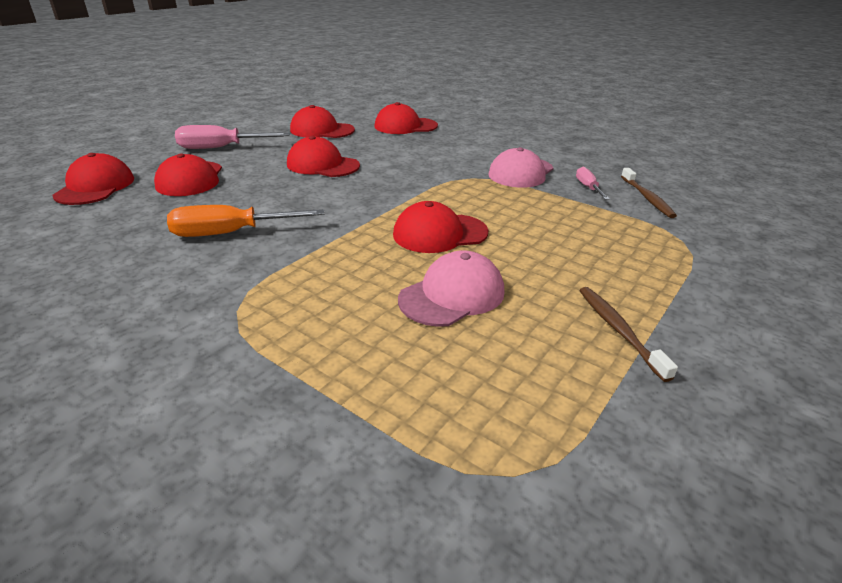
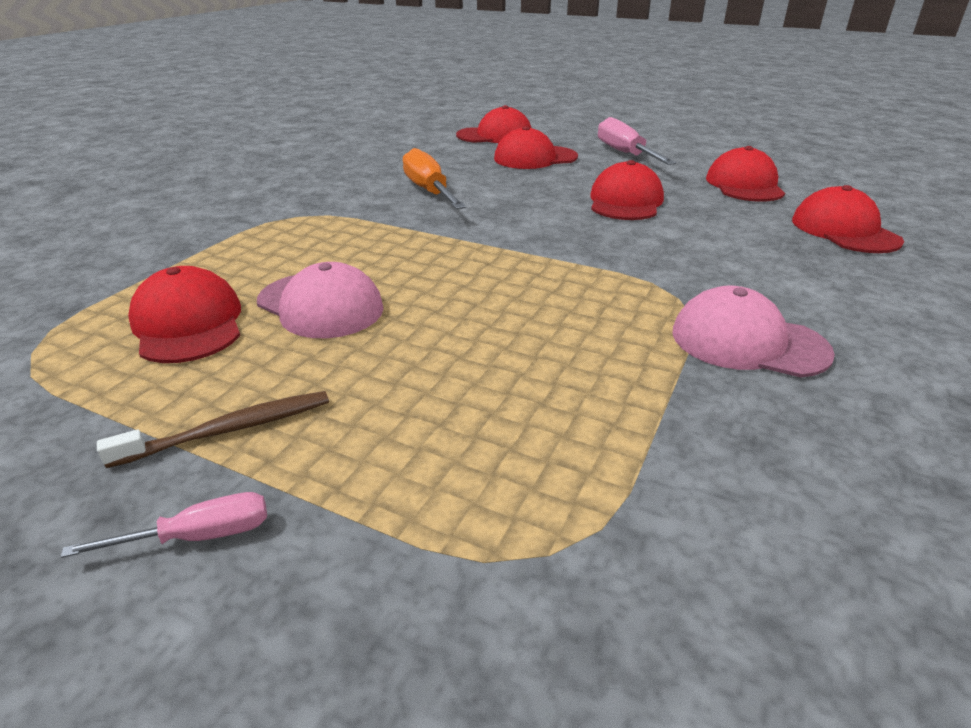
camera: 80 degrees right, 0 degrees up
red cap [393,201,489,253] -> red cap moved to [128,266,241,363]
pink screwdriver [576,167,609,200] -> pink screwdriver moved to [61,492,267,558]
brown toothbrush [621,168,677,218] -> none

